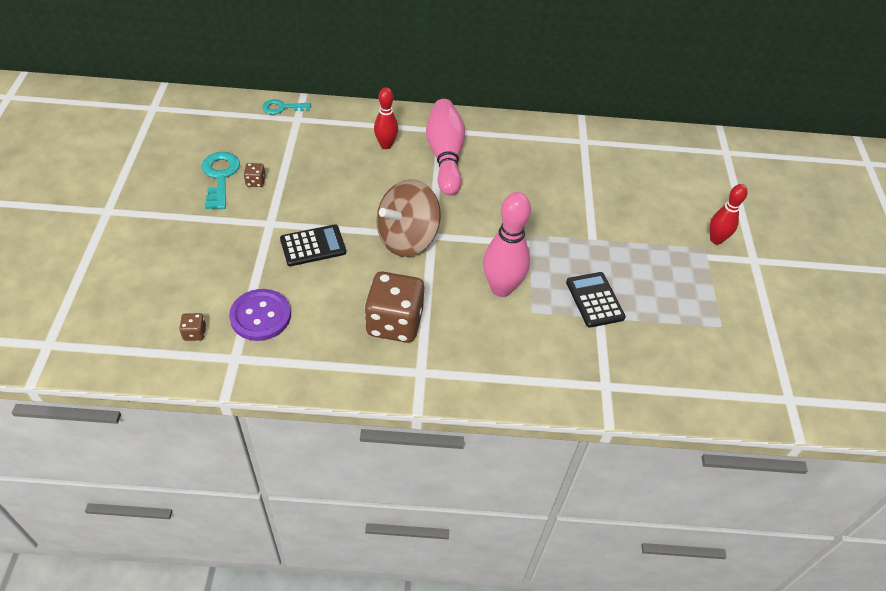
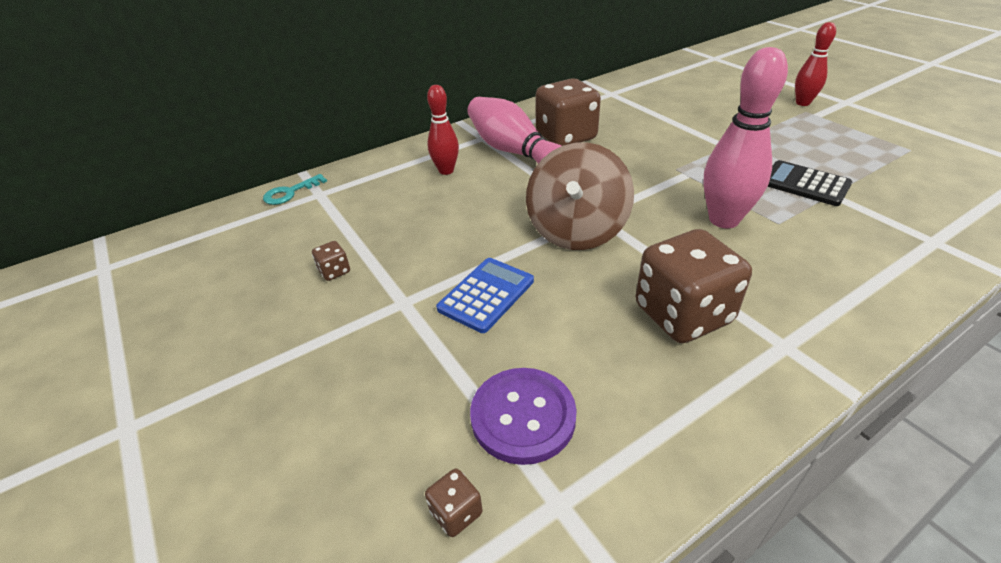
camera: 30 degrees left, 10 degrees down
turquoise key [202,152,240,209] -> none
black calculator [280,224,346,266] -> blue calculator [436,258,534,333]
none -> brown dice [536,78,601,146]

